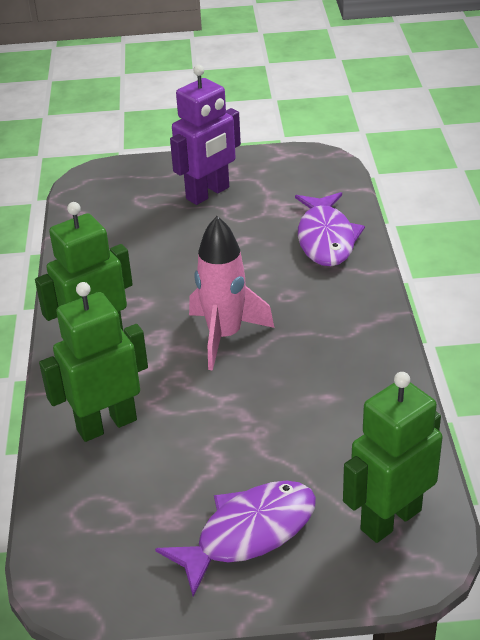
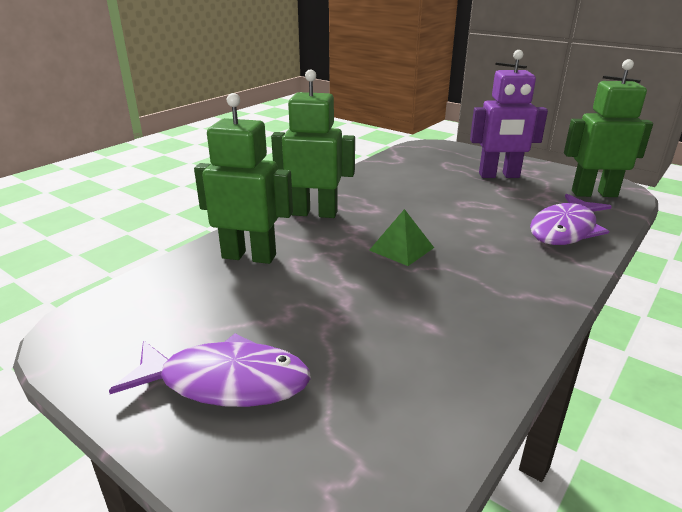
camera: 40 degrees right, 10 degrees down
pink rocket [189,216,274,371] -> green pyramid [369,209,434,266]
green robot [343,372,443,543] -> green robot moved to [564,59,653,197]

